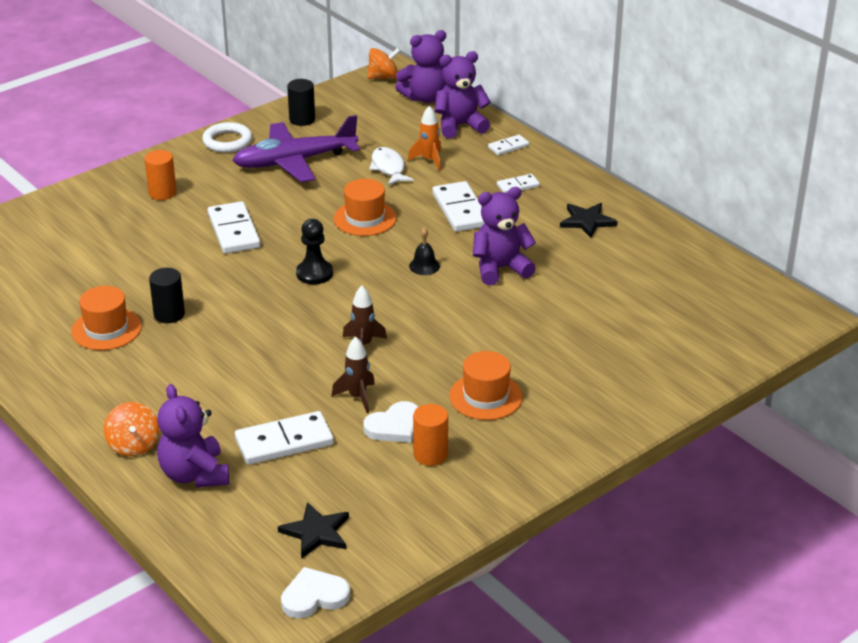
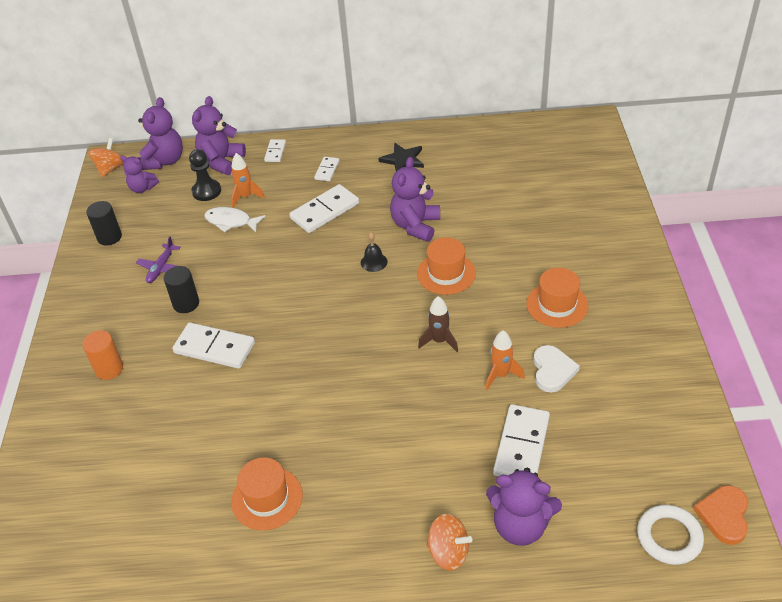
camera: 50 degrees left, 10 degrees up
black cylinder [149,268,185,323] -> black cylinder moved to [163,266,199,313]
white ring [202,122,252,153] -> white ring moved to [637,505,704,565]
purple plane [232,115,360,182] -> purple plane [136,236,181,283], size x0.46
black star [278,502,349,559] -> none
white heart [281,567,350,619] -> orange heart [693,485,749,545]
black pawn [296,219,333,284] -> black pawn moved to [189,149,221,201]
brown rocket [331,337,375,413] -> orange rocket [486,330,525,390]
orange hat [334,179,397,236] -> orange hat moved to [417,237,476,295]
orange cylinder [413,404,448,466] -> none
white domino [432,181,485,232] -> white domino turned 60 degrees counterclockwise [289,184,359,233]
none -> purple teddy bear [120,156,159,193]

